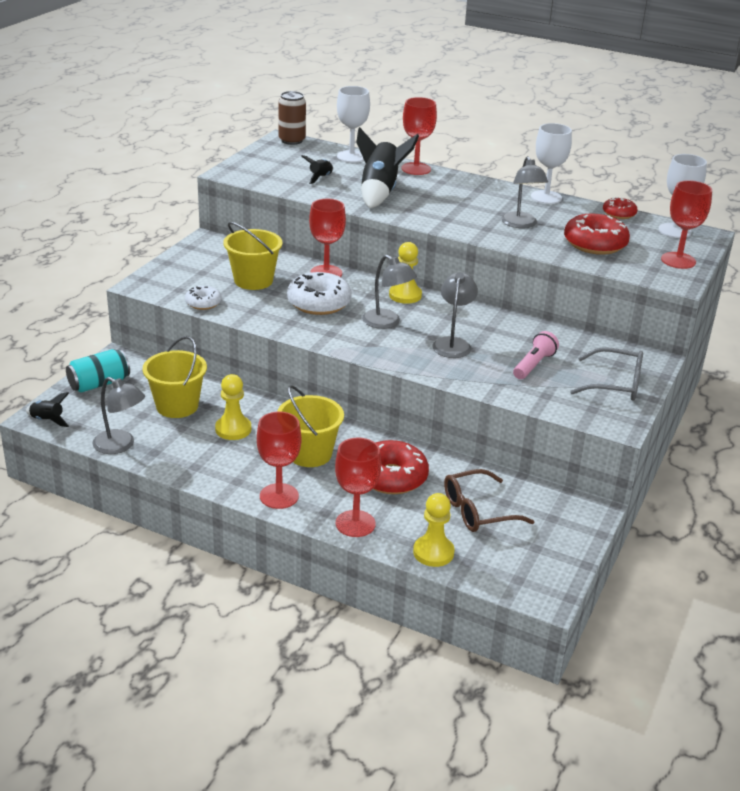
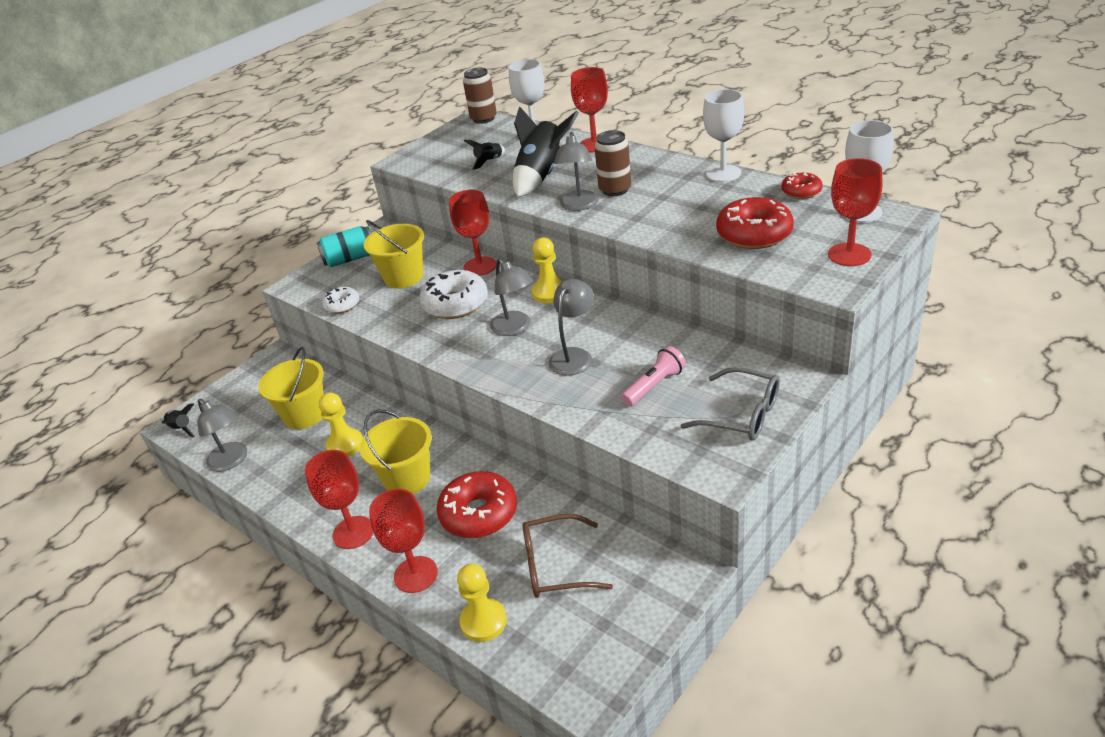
camera: 20 degrees right, 5 degrees up
turquoise can [66,349,130,393] -> turquoise can moved to [317,226,371,267]
grey lamp [501,156,548,228] -> grey lamp moved to [554,132,599,211]
none -> brown can [594,130,631,196]

